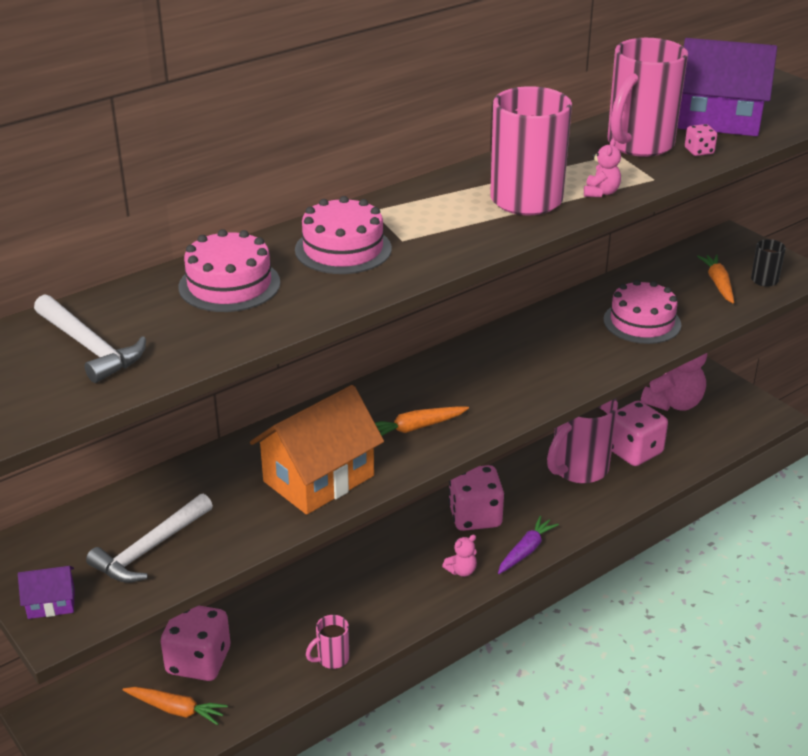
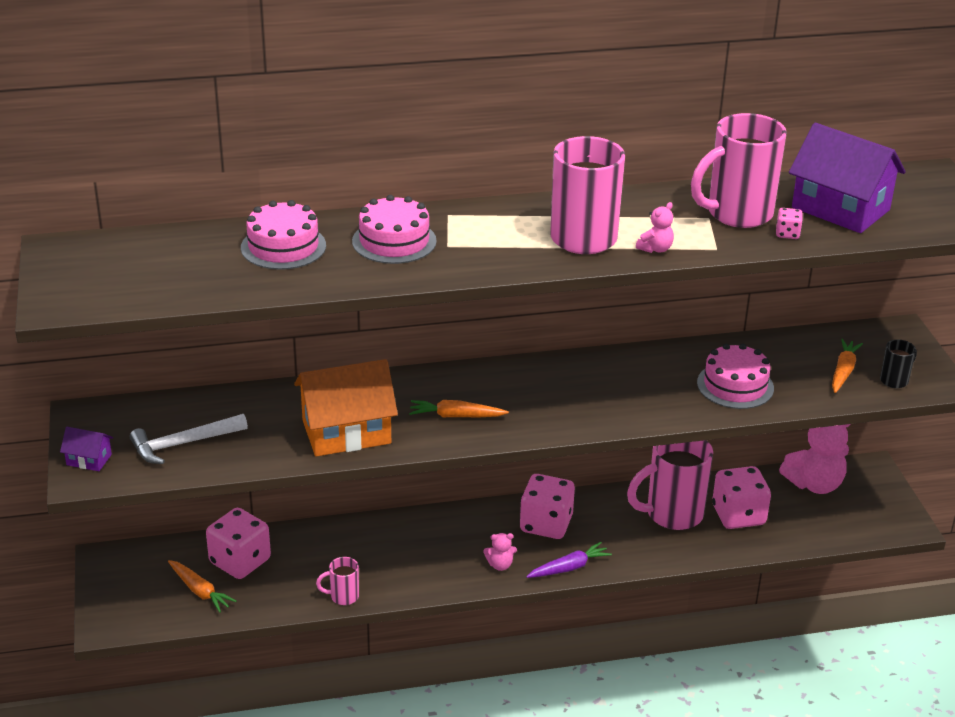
camera: 25 degrees right, 0 degrees up
white hammer [34,295,146,383] -> none

